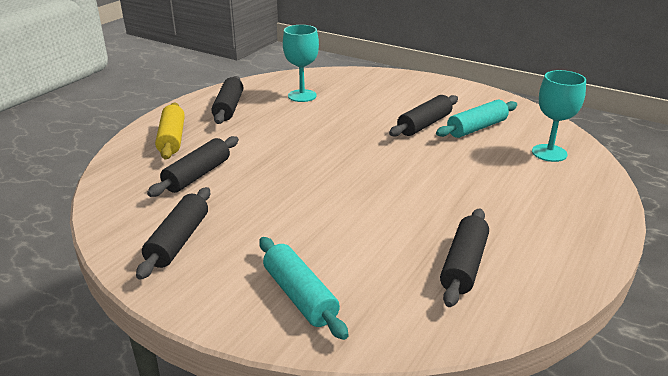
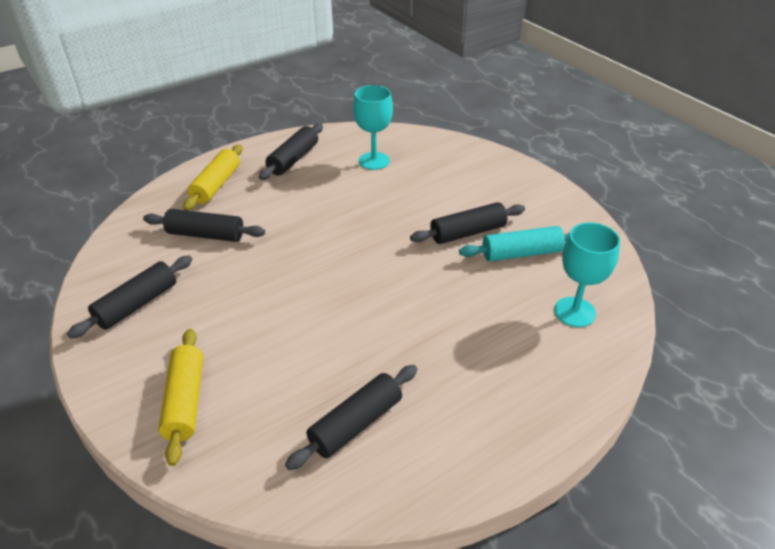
camera: 25 degrees right, 10 degrees up
black rolling pin [147,136,239,197] -> black rolling pin turned 45 degrees clockwise [143,209,265,242]
turquoise rolling pin [259,237,349,340] -> yellow rolling pin [158,329,203,466]

